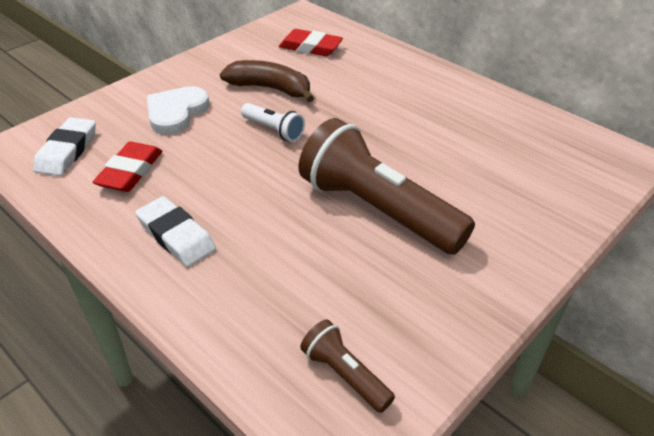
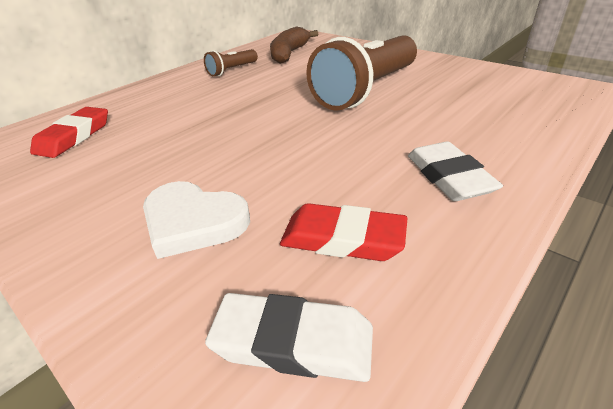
camera: 90 degrees left, 5 degrees down
white eraser [135,196,216,267] -> white eraser turned 60 degrees counterclockwise [408,141,503,201]
brown banana [220,60,314,103] -> brown banana moved to [270,27,318,64]
white flashlight [241,103,305,142] -> none
brown flashlight [300,319,395,413] -> brown flashlight moved to [204,49,258,76]

